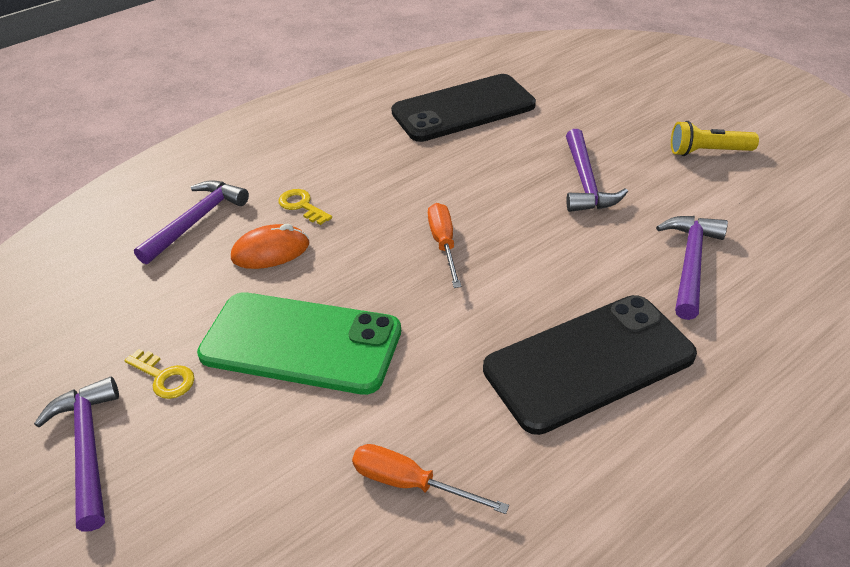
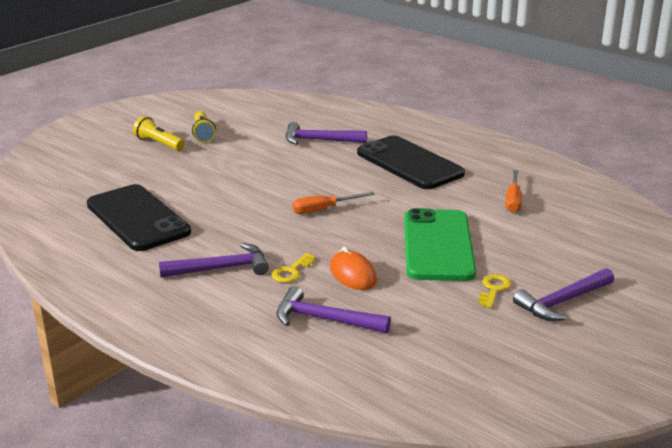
camera: 105 degrees left, 15 degrees down
purple hammer [566,129,628,212] -> purple hammer moved to [159,243,269,277]
none -> yellow flashlight [133,116,185,151]

